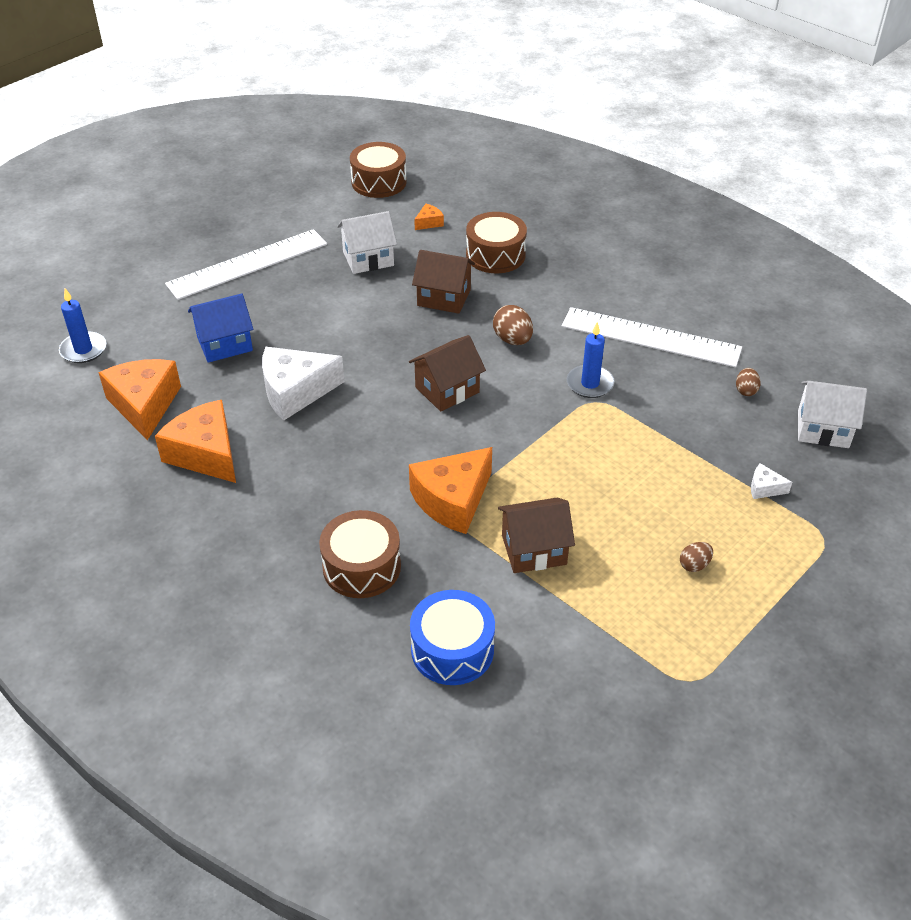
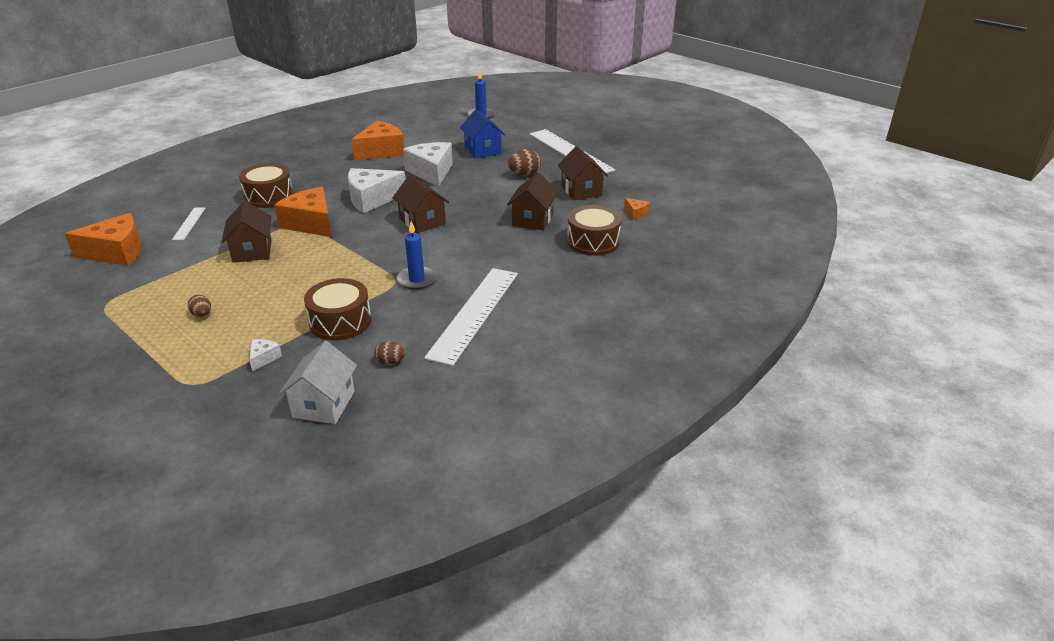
camera: 90 degrees right, 10 degrees down
orange cheese [99,359,181,441] -> orange cheese moved to [64,213,142,266]
white house [337,211,397,274] -> brown house [558,146,608,200]
brown drum [350,142,407,198] -> brown drum moved to [304,278,372,341]
blue drum [410,590,495,685] -> white ruler [172,207,205,240]
brown egg [493,305,533,345] -> brown egg moved to [508,149,541,176]
none -> white cheese [348,168,405,213]

